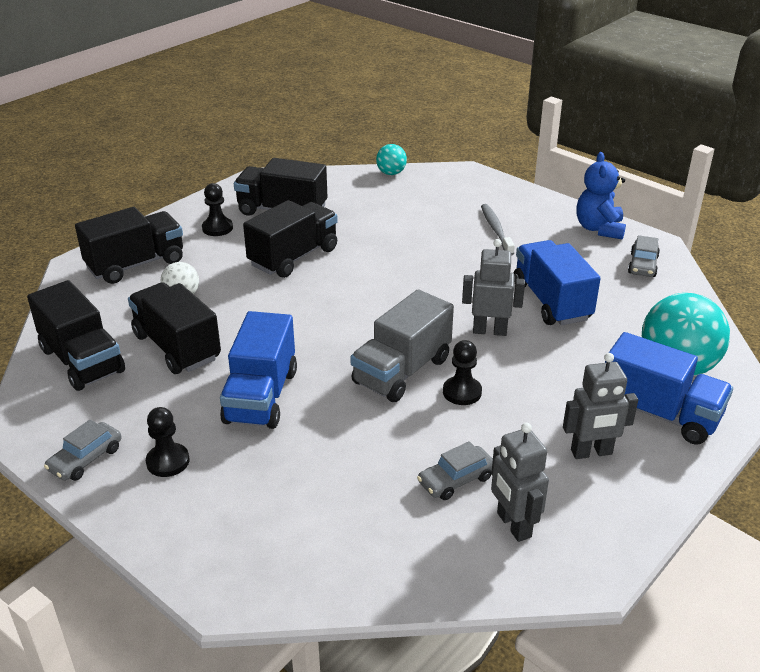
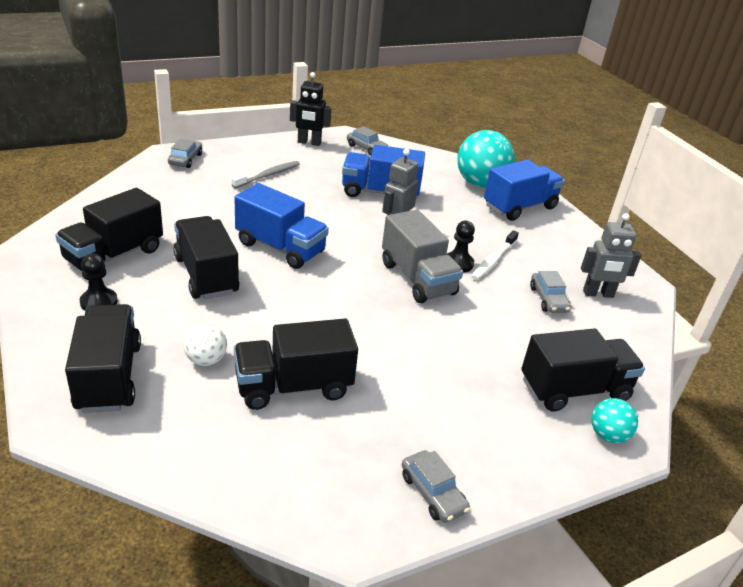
camera: 70 degrees left, 0 degrees up
black truck [27,280,125,391] -> black truck moved to [521,328,645,412]
black pawn [146,407,189,477] -> none
blue truck [220,311,297,429] -> blue truck moved to [234,183,329,269]
turquoise ball [376,144,407,175] -> turquoise ball moved to [591,398,638,443]
grey toothbrush [481,204,515,256] -> grey toothbrush turned 120 degrees clockwise [232,161,300,188]
grey robot [563,353,638,459] -> none
blue teddy bear [576,152,626,240] -> black robot [290,72,332,146]
none -> grey car [168,139,202,168]
none -> white toothbrush [471,230,519,280]

